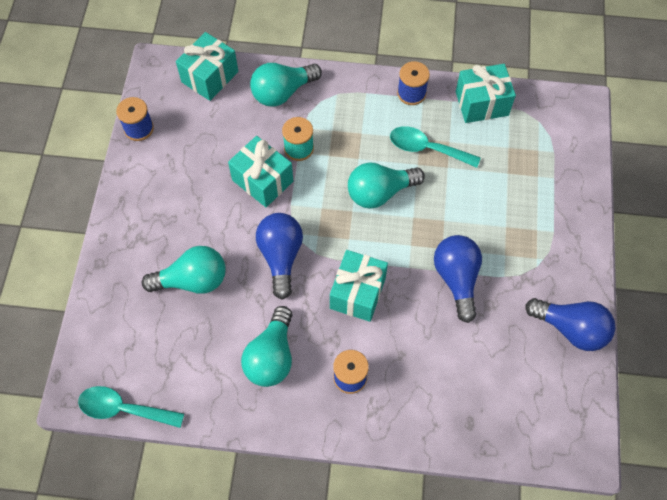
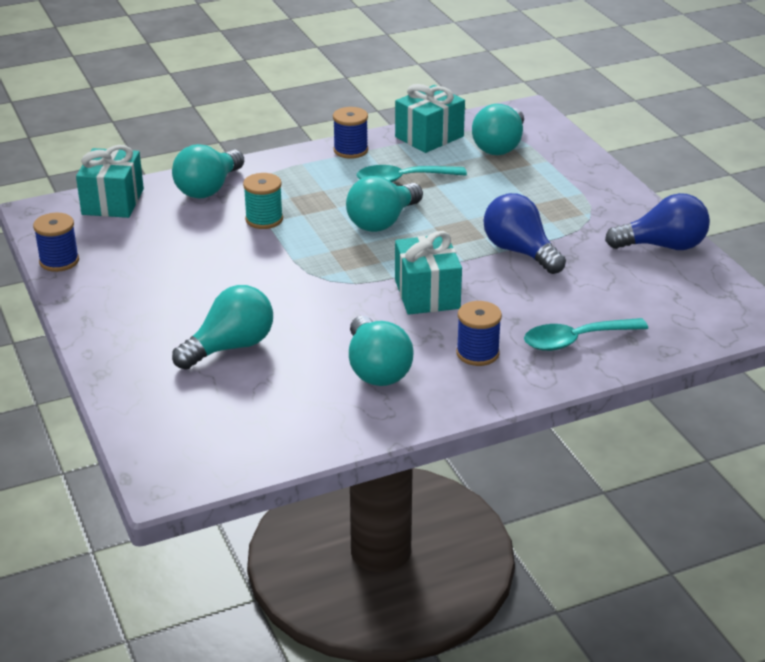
camera: 30 degrees left, 30 degrees down
turquoise spoon [78,386,184,428] -> turquoise spoon moved to [524,318,648,351]
turquoise gift [228,136,293,207] -> none
blue light bulb [256,213,303,300] -> none
none -> turquoise light bulb [472,104,524,155]

